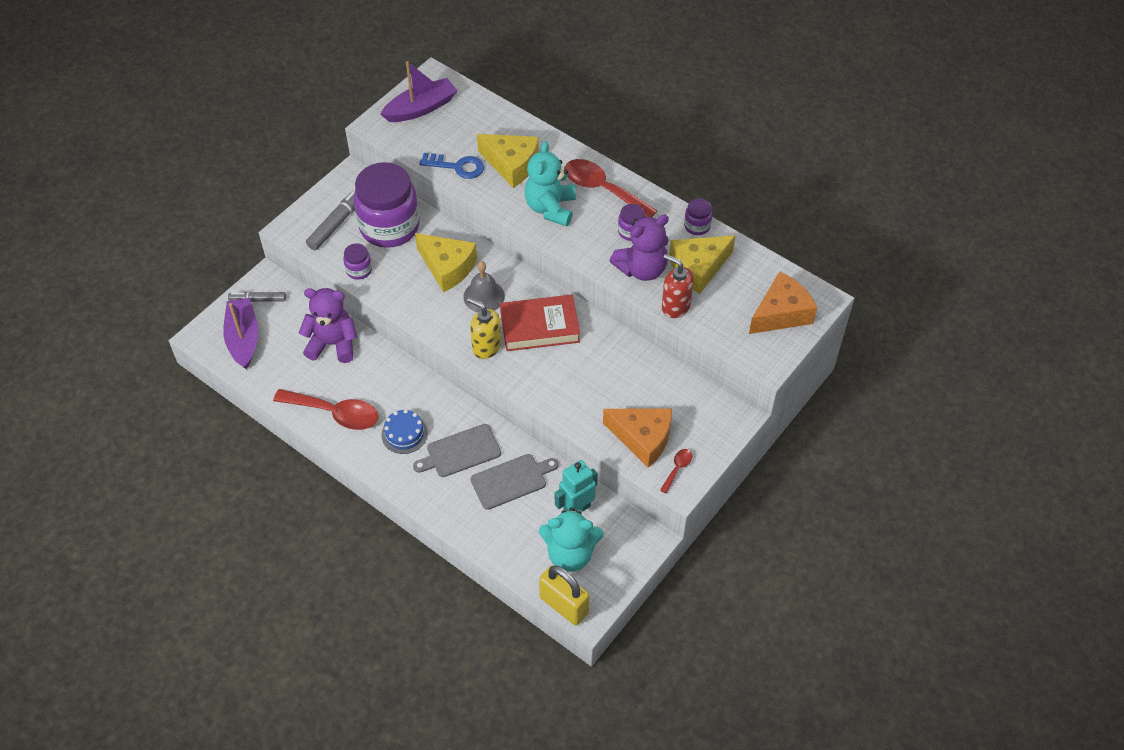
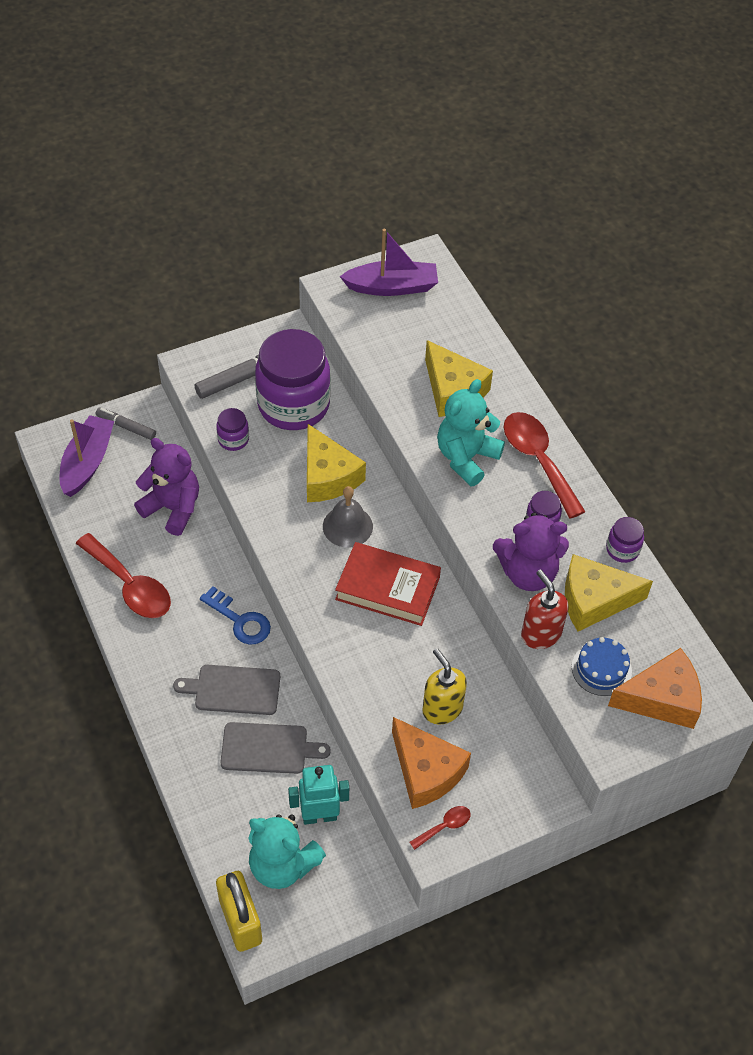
camera: 25 degrees right, 0 degrees up
blue cake [381,409,428,454] -> blue cake moved to [572,637,632,696]
blue key [419,153,484,179] -> blue key moved to [200,586,271,645]
yellow soap dispenser [467,298,501,359] -> yellow soap dispenser moved to [422,648,467,724]

